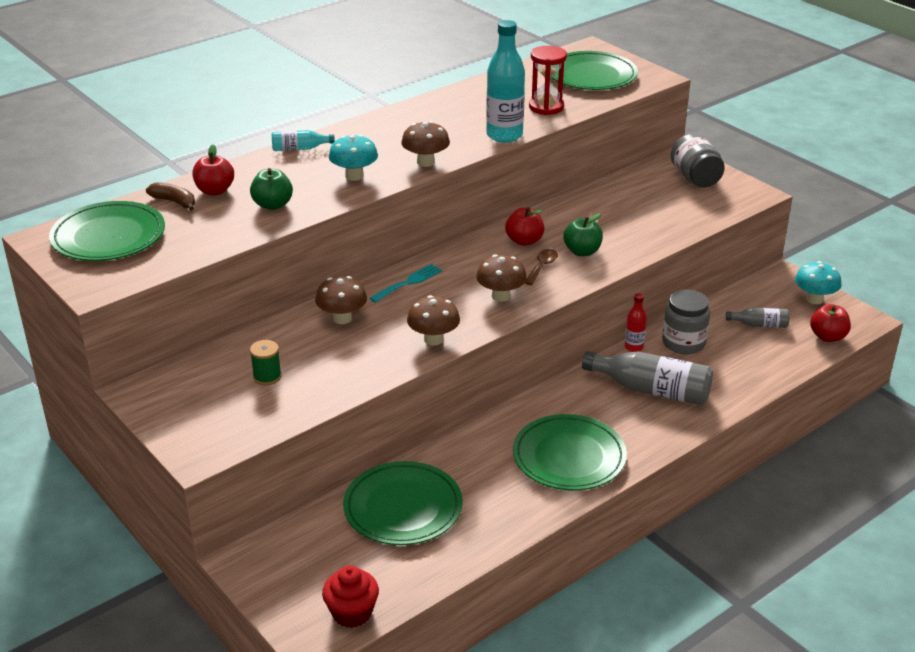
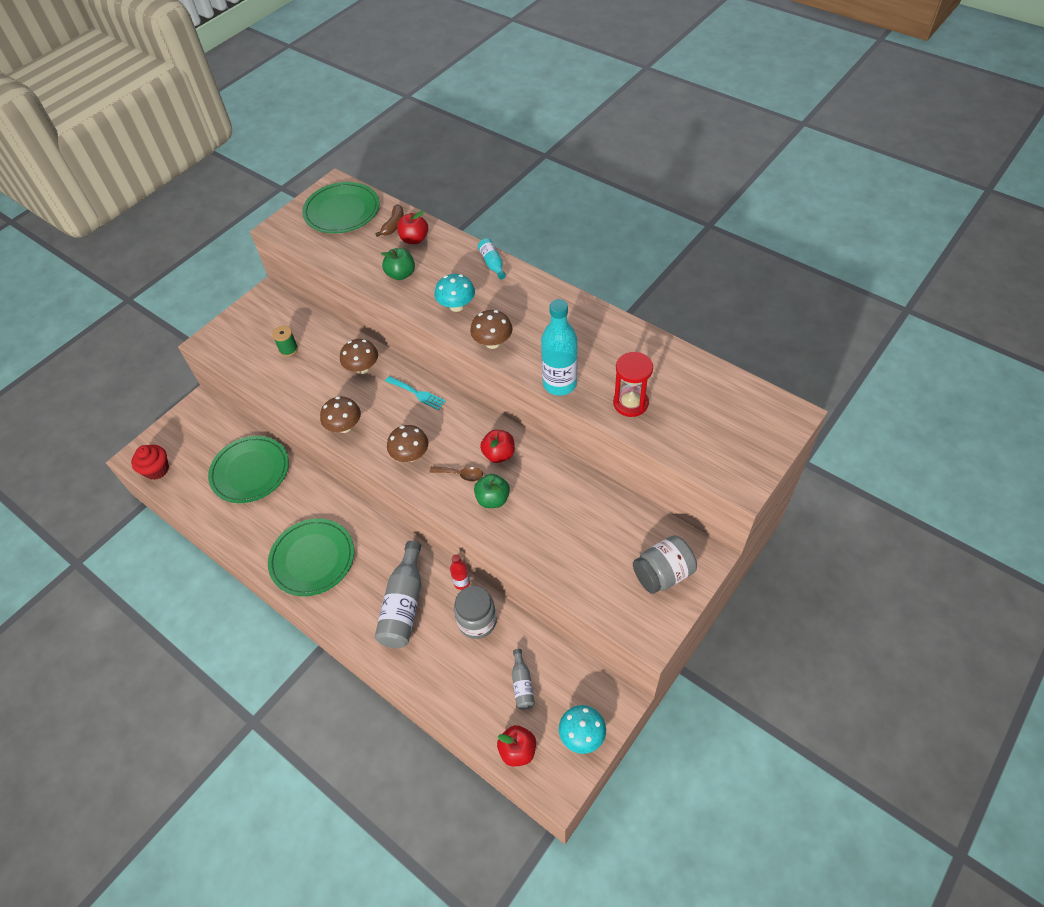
camera: 80 degrees right, 20 degrees up
green plate [551,51,638,90] -> none

